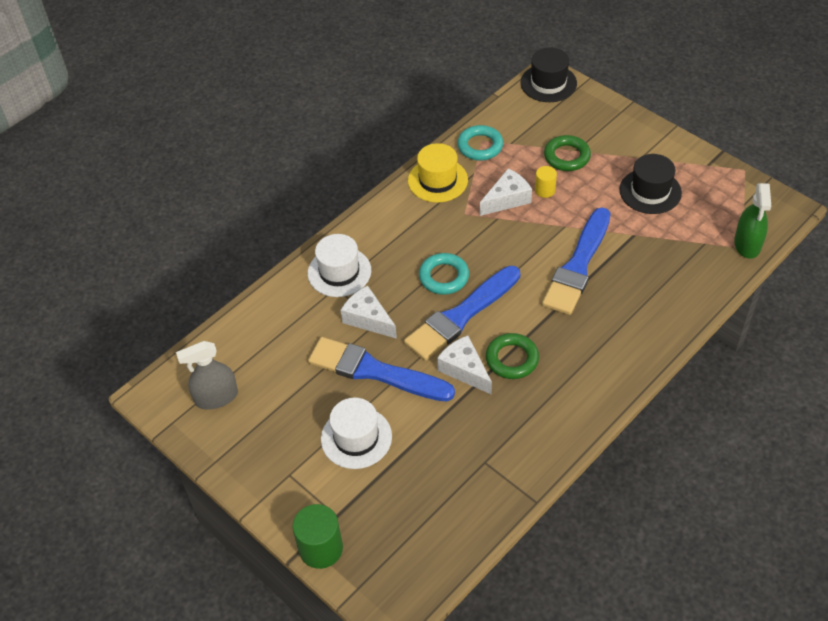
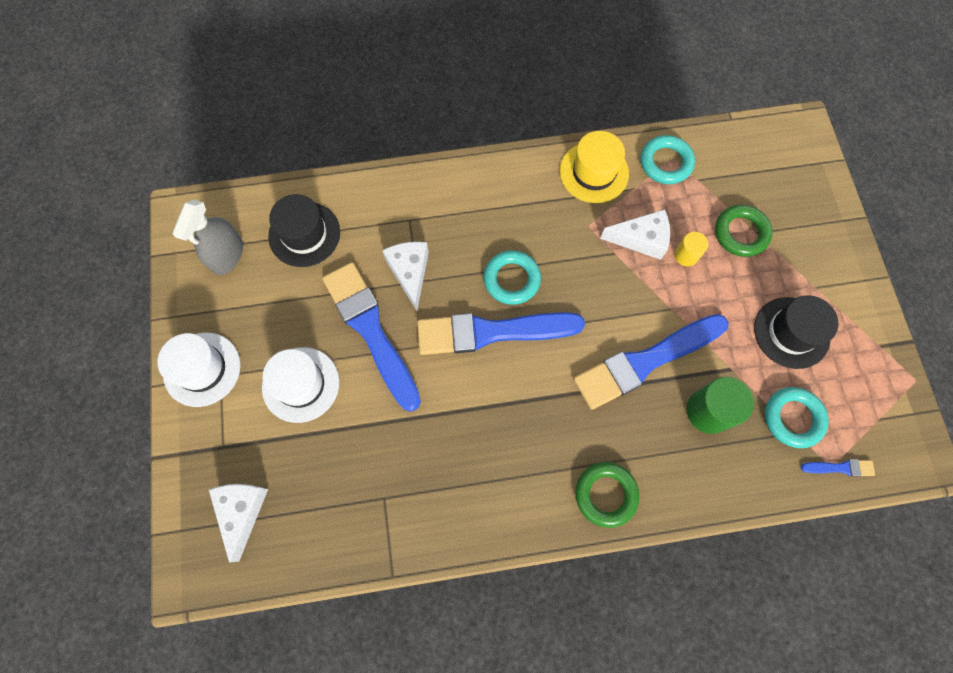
camera: 35 degrees right, 20 degrees up
grey spray bottle [176,341,238,410] -> grey spray bottle turned 90 degrees counterclockwise [172,200,243,275]
green cylinder [292,504,343,569] -> green cylinder moved to [686,377,754,434]
white hat [308,234,371,297] -> white hat moved to [157,333,241,407]
white cheese [437,335,492,395] -> white cheese moved to [209,484,268,563]
green ring [486,333,539,379] -> green ring moved to [575,462,639,528]
black hat [520,48,577,102] -> black hat moved to [268,194,340,267]
green spray bottle [734,183,771,259] -> blue brush [801,459,875,476]
none -> turquoise ring [765,387,829,448]

